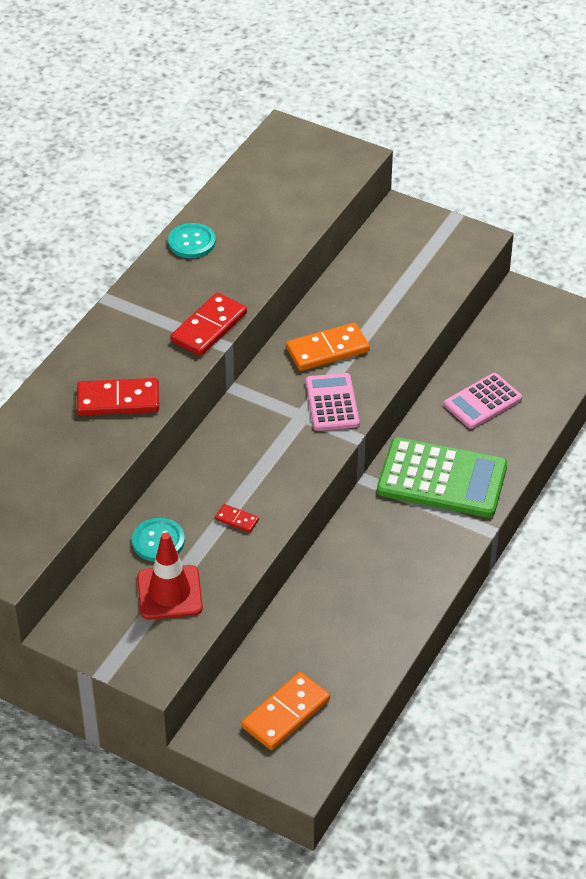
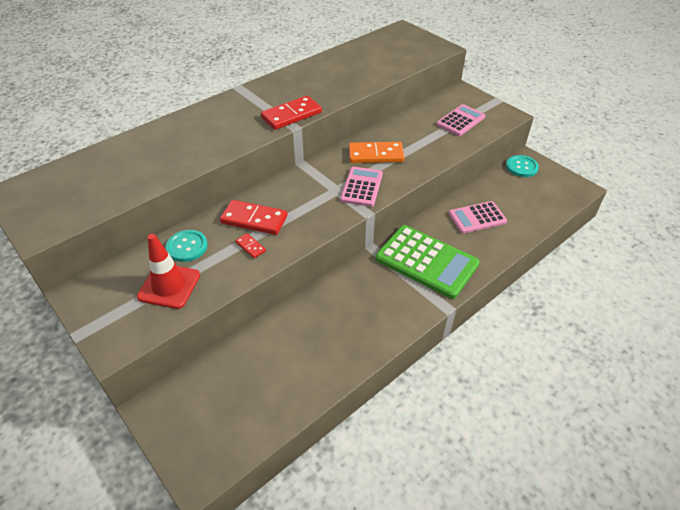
camera: 20 degrees right, 0 degrees up
red domino [77,378,159,416] -> red domino moved to [220,200,287,235]
turquoise button [168,223,215,258] -> turquoise button moved to [506,155,539,177]
orange domino [241,672,330,750] -> none
none -> pink calculator [436,104,486,136]

